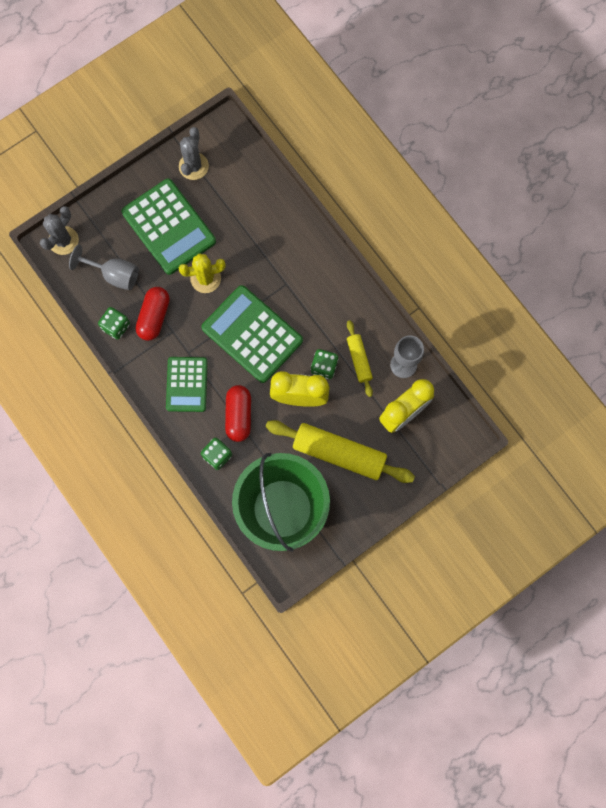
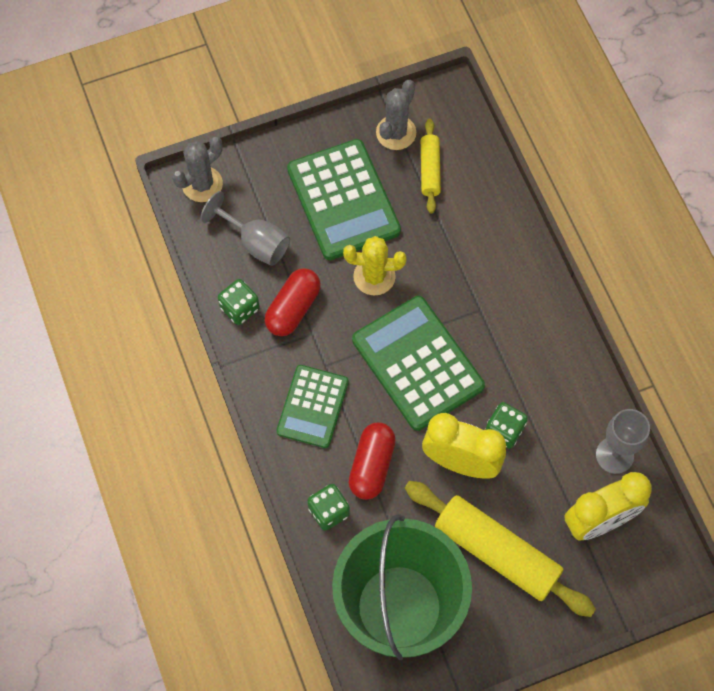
camera: 15 degrees right, 10 degrees down
yellow rolling pin [347,320,373,397] -> yellow rolling pin moved to [421,119,441,213]

